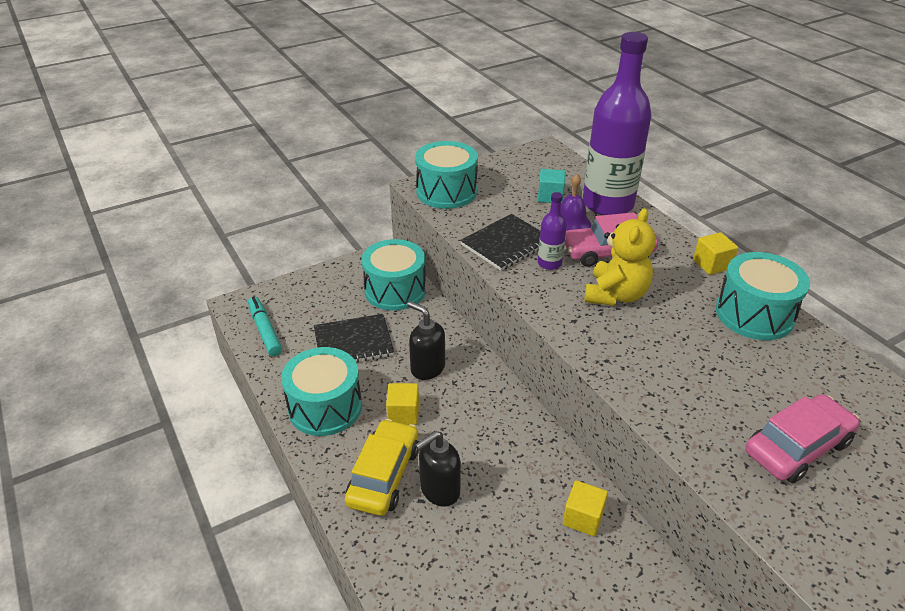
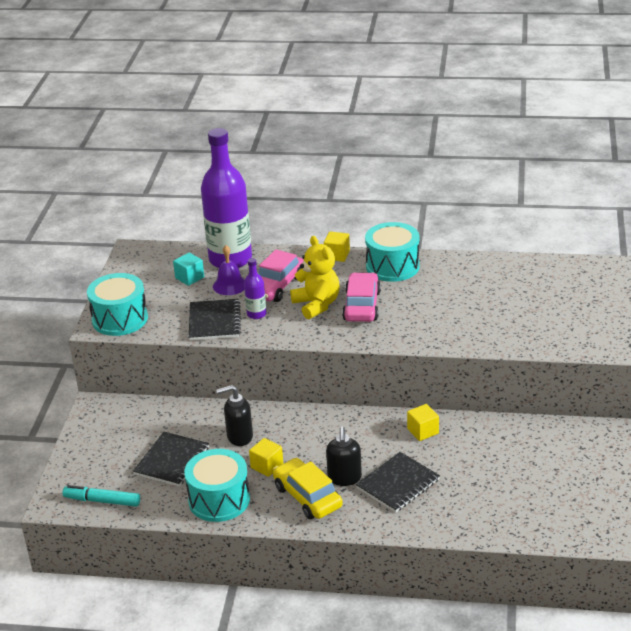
camera: 50 degrees left, 5 degrees down
turquoise drum [361,239,426,311] -> none
pink car [745,394,860,483] -> pink car moved to [342,272,381,322]
none -> black notebook [356,452,440,513]

